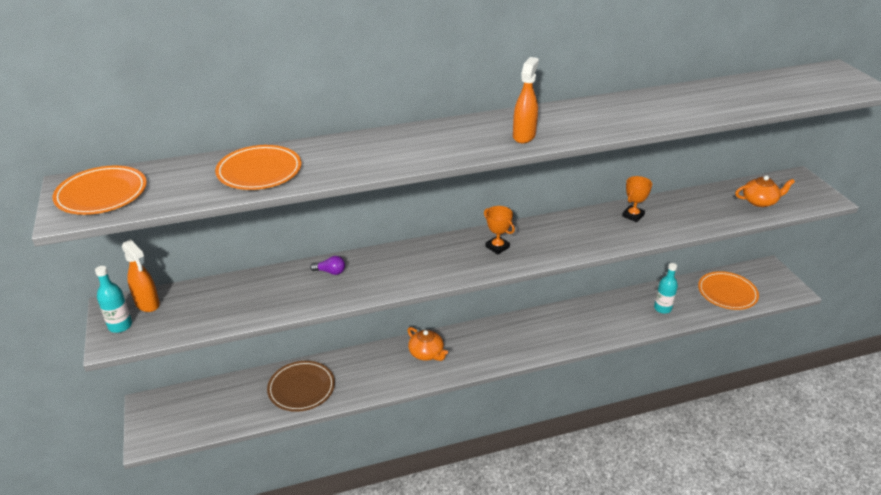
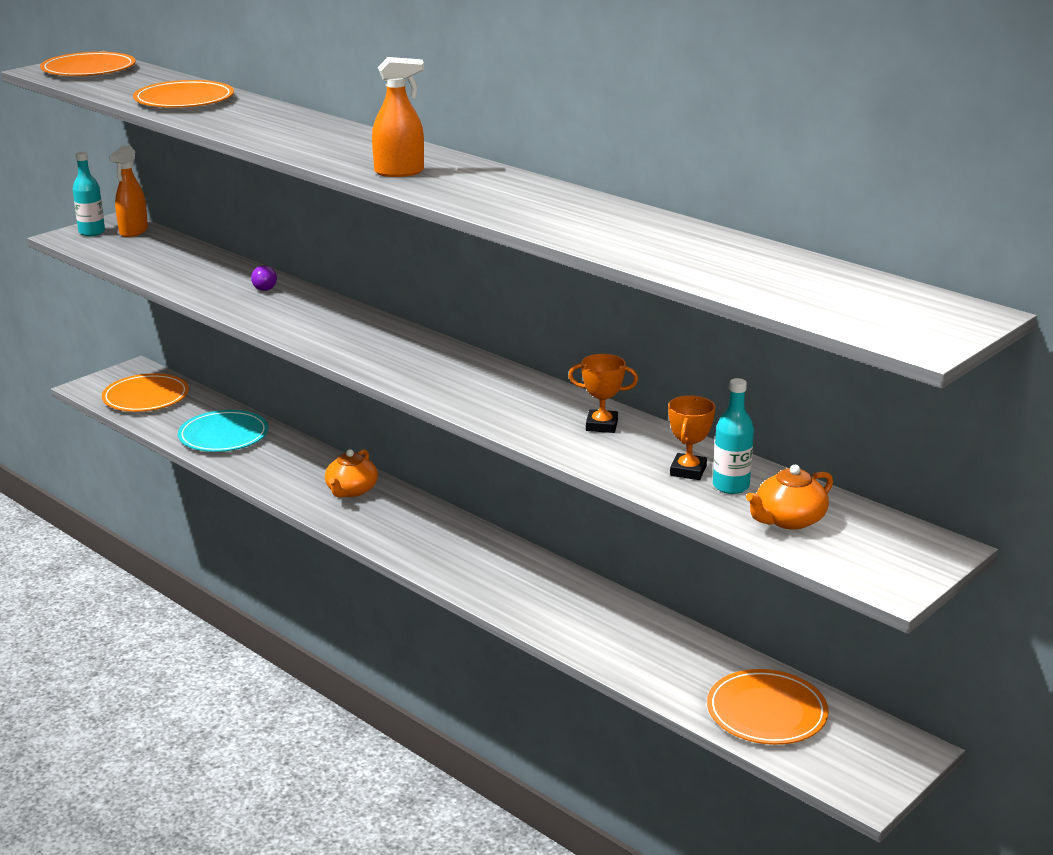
camera: 60 degrees right, 10 degrees down
brown plate [267,361,335,412] -> turquoise plate [178,410,268,452]
orange trophy [484,206,515,255] -> orange trophy moved to [668,395,715,480]
turquoise bottle [654,263,678,314] -> turquoise bottle moved to [713,378,754,494]
orange teapot [735,175,795,207] -> orange teapot turned 90 degrees clockwise [746,465,833,530]
none -> orange plate [102,373,189,412]

